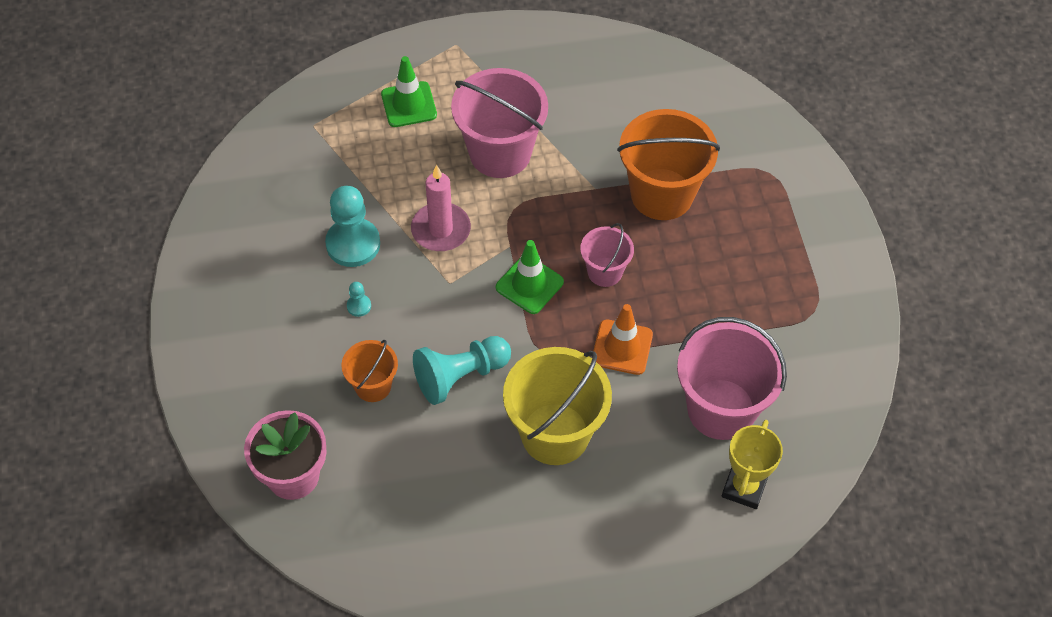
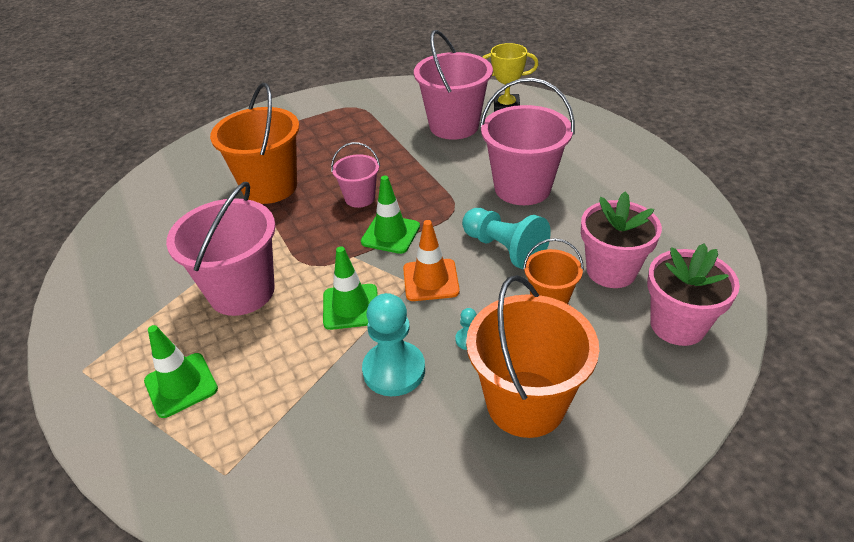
camera: 105 degrees left, 15 degrees down
pink candle [411,165,471,251] -> green traffic cone [323,247,378,330]
yellow bucket [503,347,612,465] -> pink bucket [480,78,575,205]
orange traffic cone [593,304,653,375] -> orange traffic cone moved to [403,220,460,301]
none -> orange bucket [466,275,599,438]
none -> pink flower pot [581,191,662,288]

